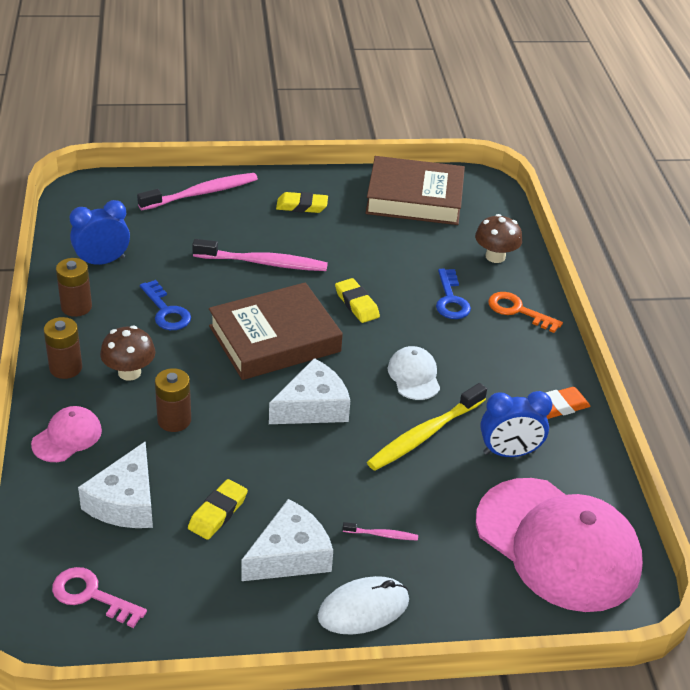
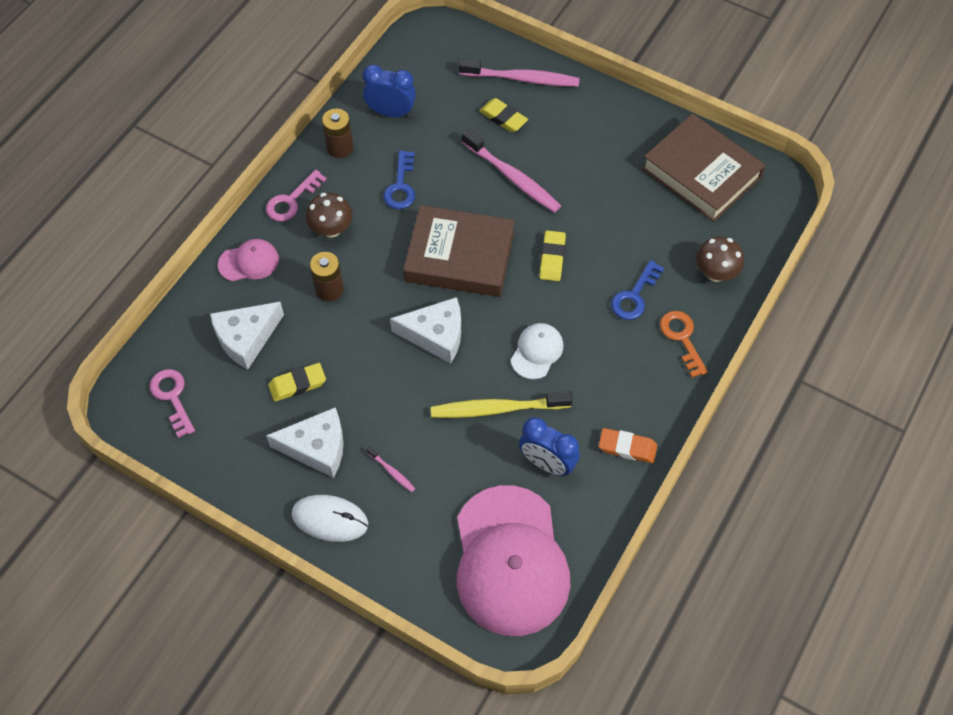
camera: 40 degrees right, 20 degrees up
brown battery [44,317,82,379] -> pink key [266,170,327,222]
yellow eraser [276,192,328,213] -> yellow eraser moved to [479,98,528,132]

